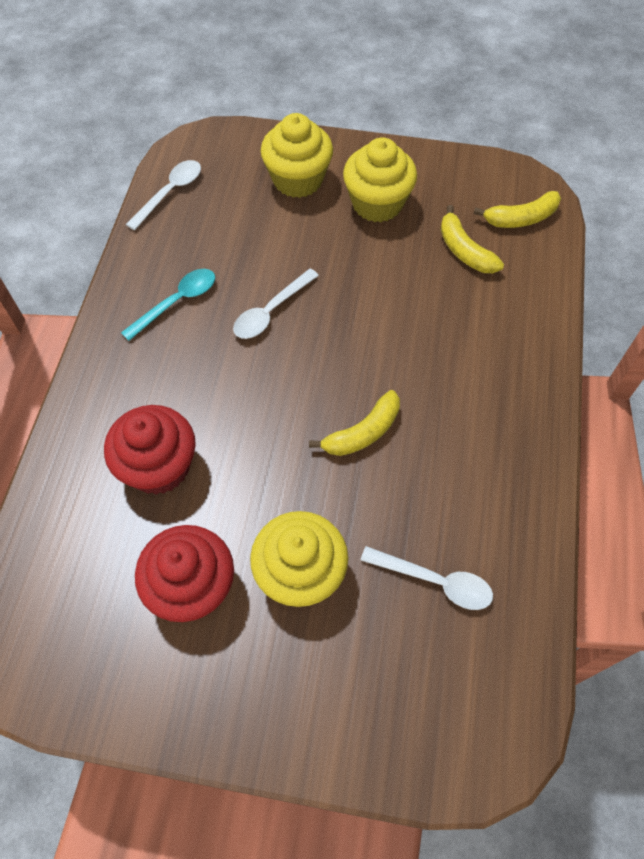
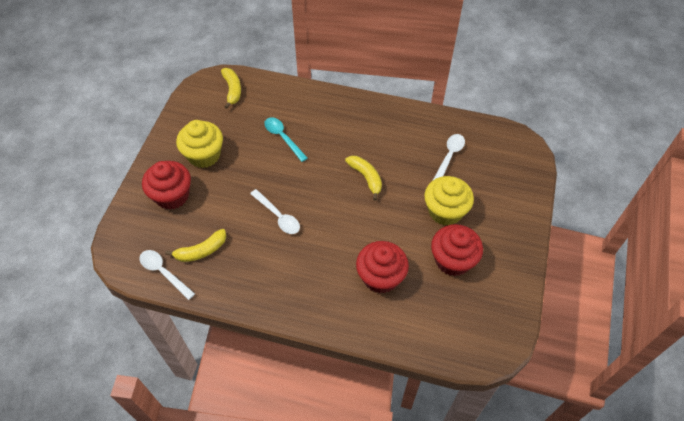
camera: 85 degrees left, 5 degrees down
turquoise spoon [121,269,215,341] -> turquoise spoon moved to [264,117,308,162]
yellow cupcake [261,113,333,198] -> red cupcake [142,161,191,210]
yellow banana [440,205,504,273] -> yellow banana moved to [165,229,226,262]

